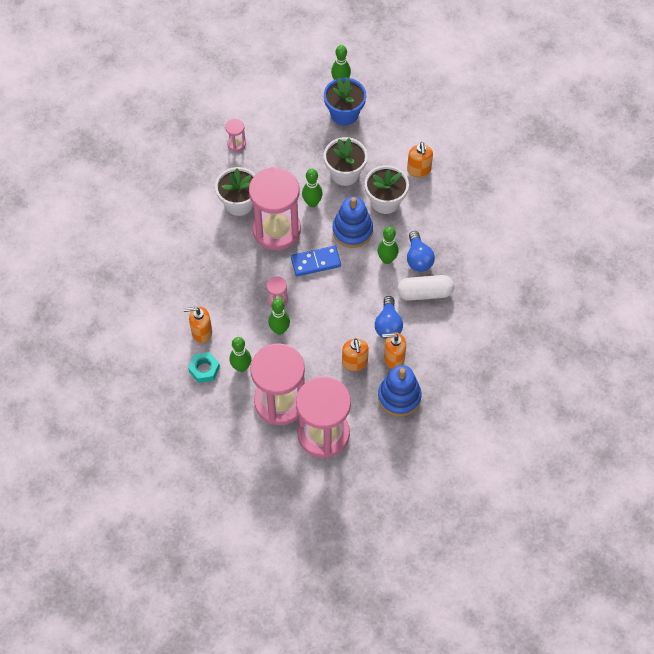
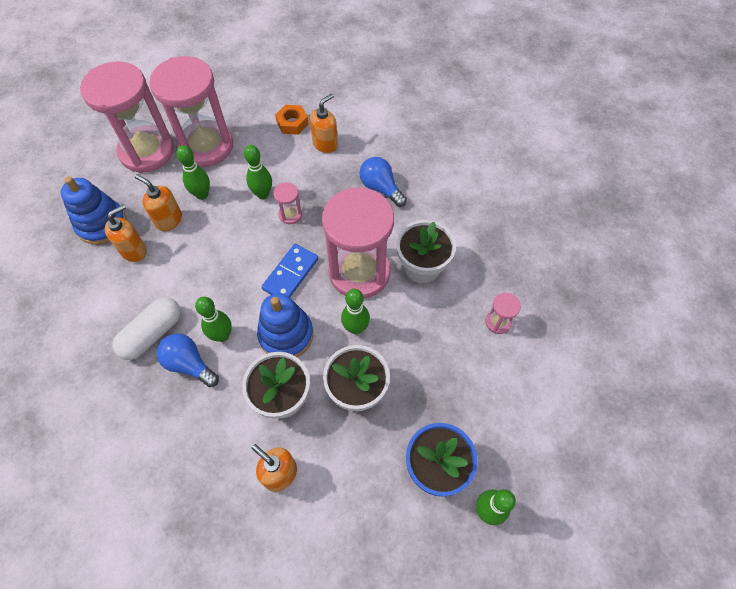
camera: 135 degrees right, 0 degrees up
turquoise nut [188,352,220,383] -> orange nut [275,105,309,135]
green bowling pin [229,337,251,372] -> green bowling pin moved to [177,145,210,200]
blue light bulb [375,296,403,339] -> blue light bulb moved to [360,157,407,207]

